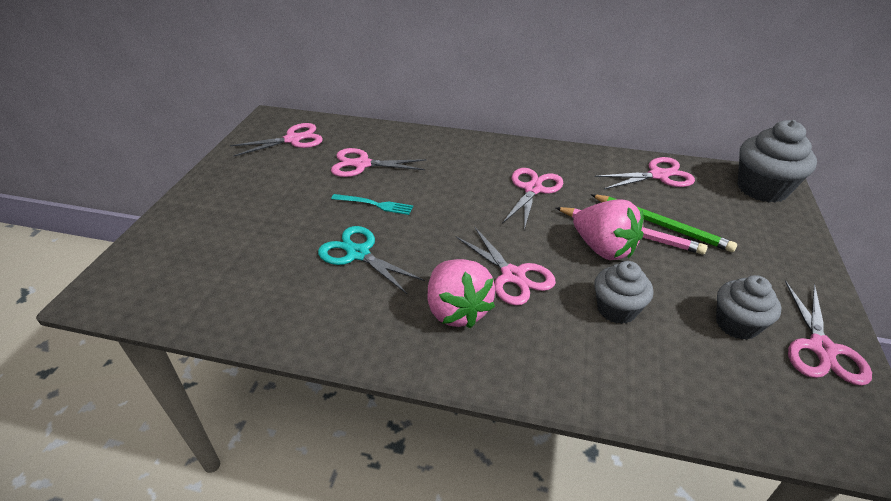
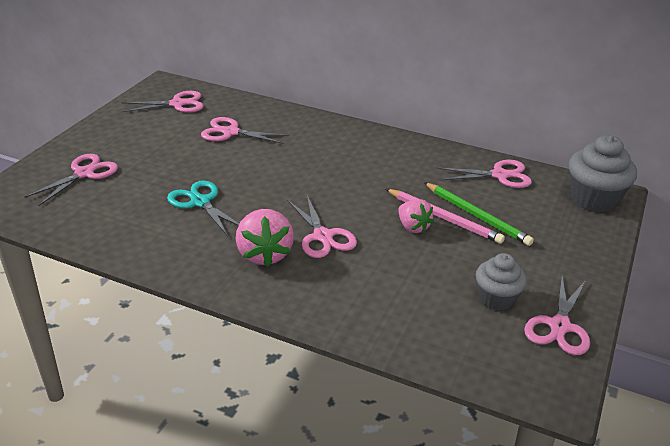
camera: 10 degrees right, 5 degrees down
turquoise fork [331,194,413,215] -> none
pink scissors [502,168,564,230] -> pink scissors moved to [24,154,118,206]
pink strawberry [573,199,644,260] -> pink strawberry [398,199,434,233], size x0.64
grey cupcake [594,261,653,324] -> none

